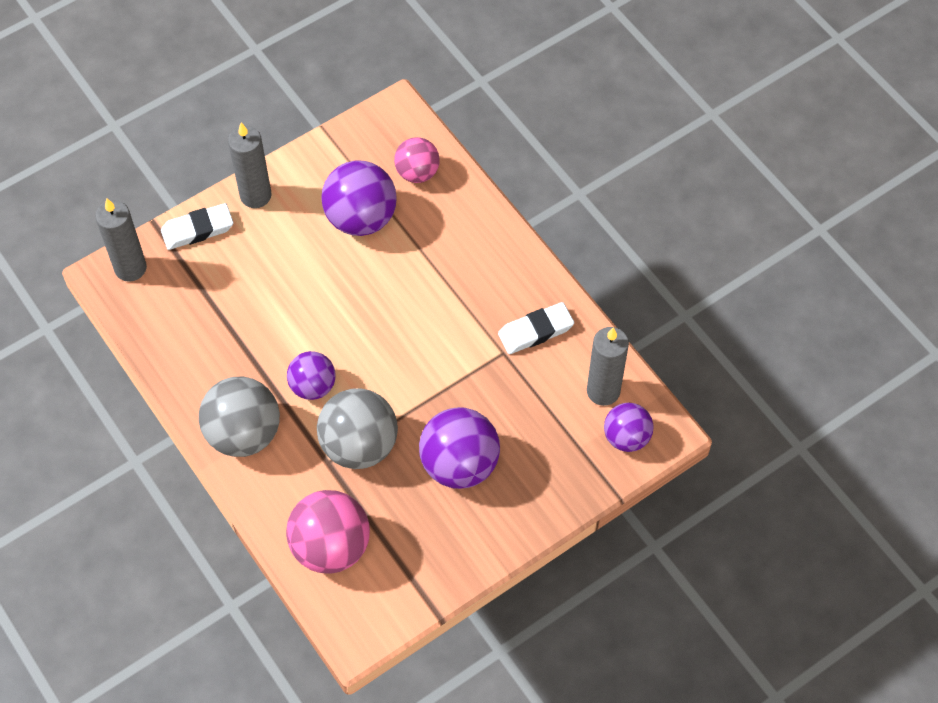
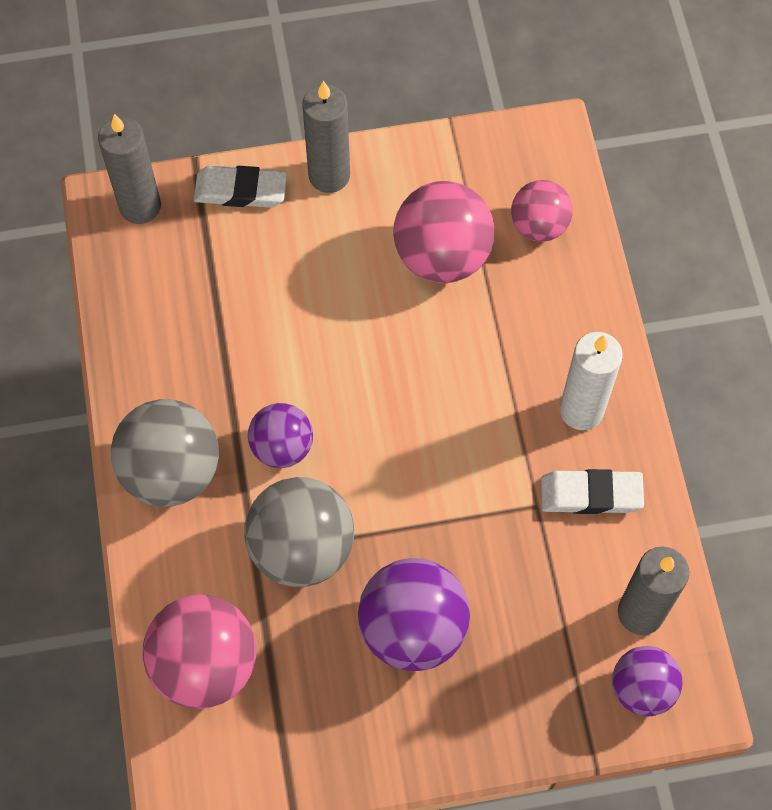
camera: 25 degrees right, 5 degrees up
purple ball [321,160,397,236] -> pink ball [393,181,495,283]
none -> white candle [560,332,623,430]

